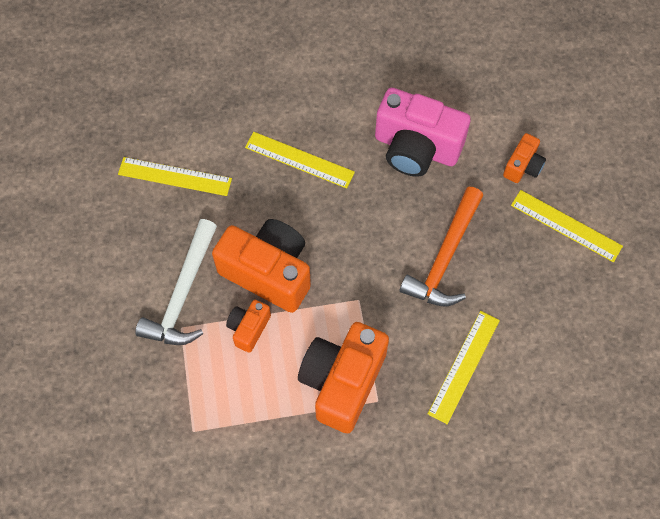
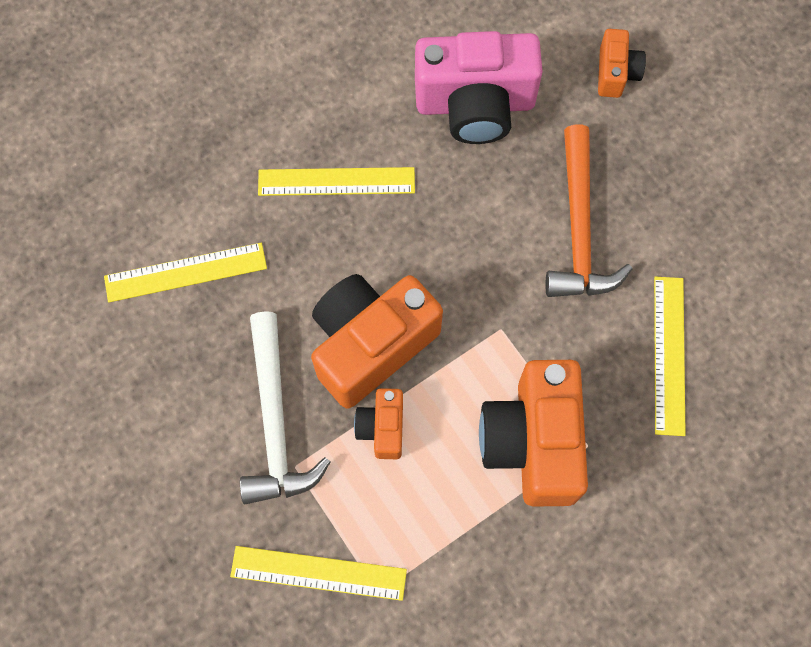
camera: 25 degrees left, 5 degrees up
orange camera [212,219,311,313] -> orange camera turned 45 degrees counterclockwise [311,274,443,408]
yellow ruler [511,190,623,262] -> yellow ruler moved to [230,546,407,601]

